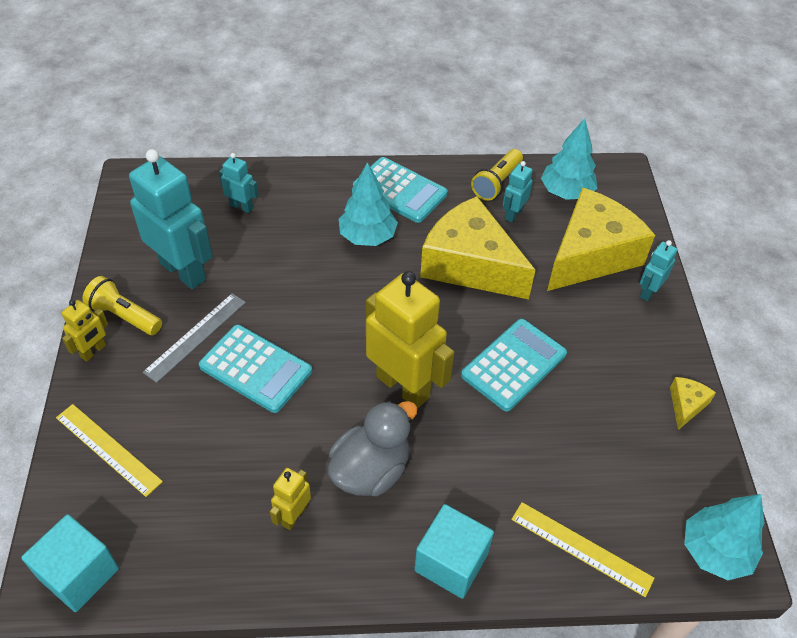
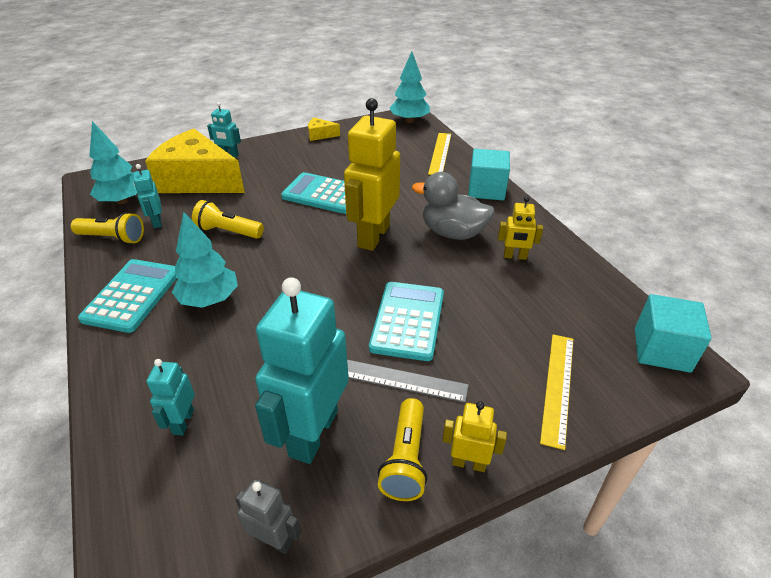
camera: 110 degrees left, 10 degrees down
yellow cheese [420,196,536,300] -> yellow flashlight [192,200,264,239]
turquoise robot [503,161,533,222] -> turquoise robot turned 60 degrees clockwise [133,164,162,228]
none -> grey robot [235,478,301,554]

